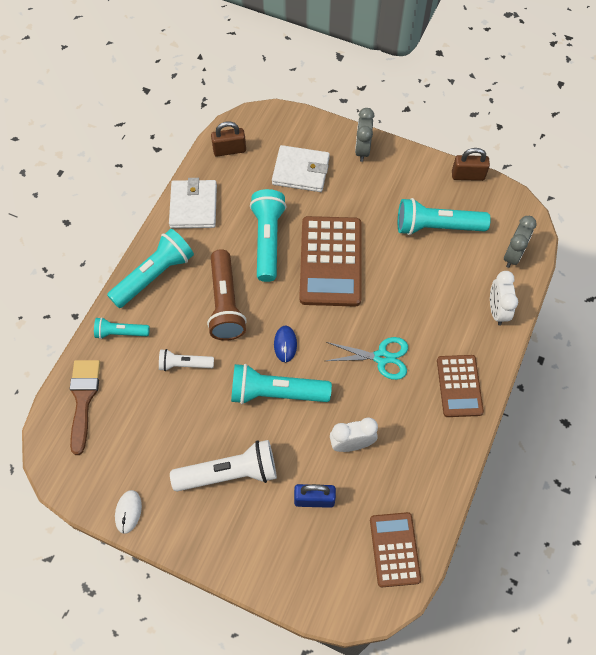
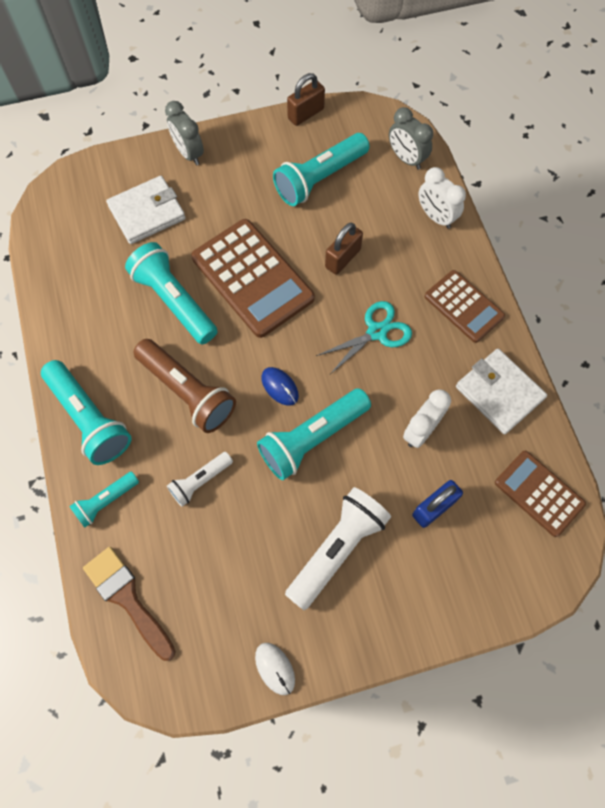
camera: 40 degrees left, 5 degrees up
turquoise flashlight [107,229,194,308] -> turquoise flashlight turned 135 degrees clockwise [41,360,131,465]
white wallet [169,178,217,228] -> white wallet moved to [456,349,547,434]
brown padlock [211,121,246,157] -> brown padlock moved to [325,223,363,275]
grey clock [504,216,537,268] -> grey clock turned 150 degrees clockwise [389,107,433,170]

